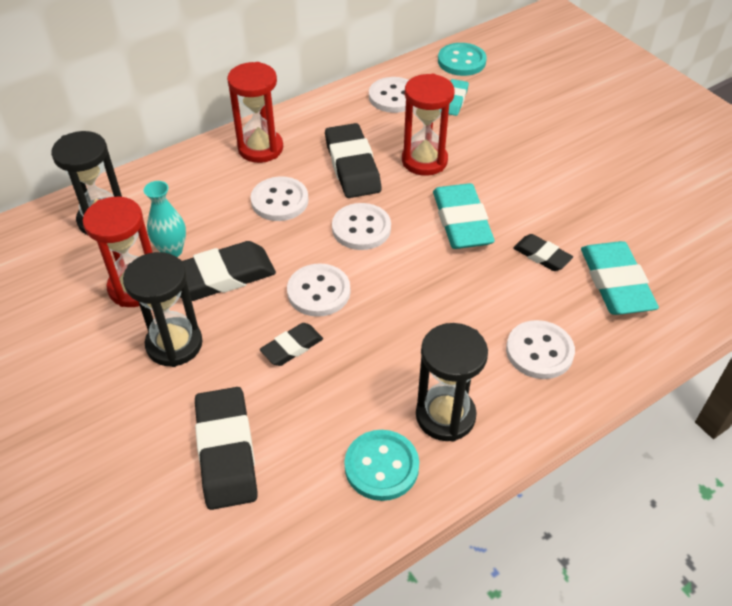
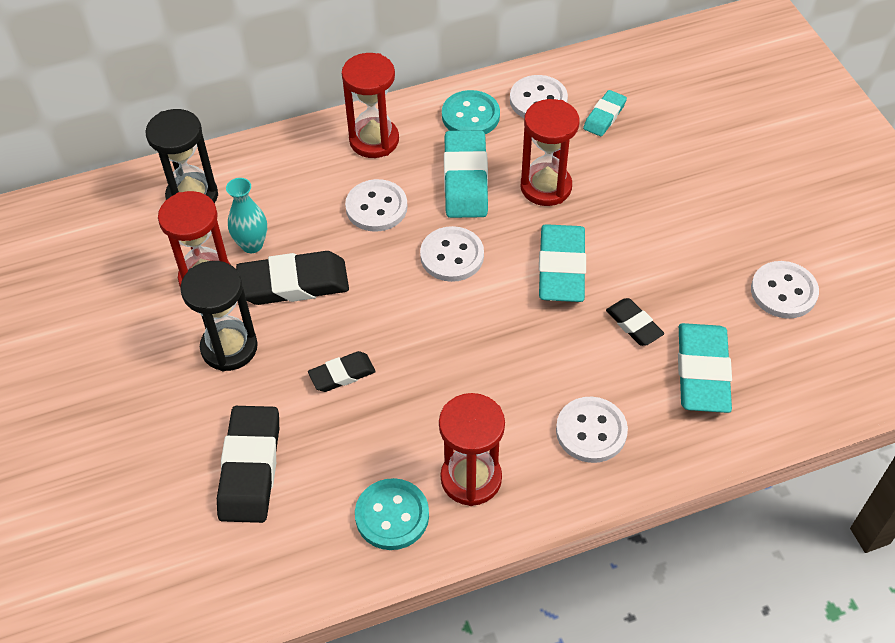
camera: 15 degrees right, 5 degrees up
white button [287,263,350,317] -> white button moved to [751,261,819,319]
black eraser [325,123,381,198] -> turquoise eraser [444,130,488,218]
black hourglass [416,323,488,441] -> red hourglass [439,393,505,506]
turquoise button [438,43,487,76] -> turquoise button moved to [442,90,500,134]

